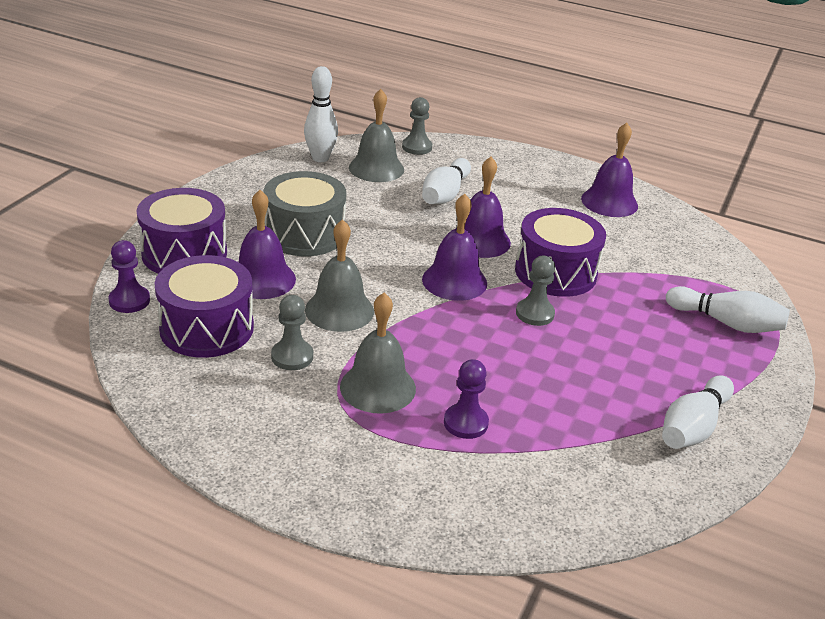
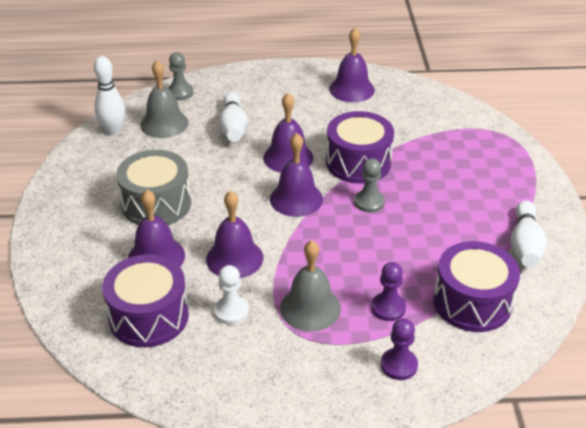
camera: 25 degrees left, 5 degrees up
purple pawn [109,240,150,313] -> purple pawn moved to [381,318,418,380]
purple drum [136,188,227,274] -> purple drum moved to [433,241,520,332]
grey pawn [271,295,313,370] -> white pawn [214,265,249,325]
grey bell [305,219,374,332] -> purple bell [206,191,263,278]
white bowling pin [666,286,790,333] -> none

